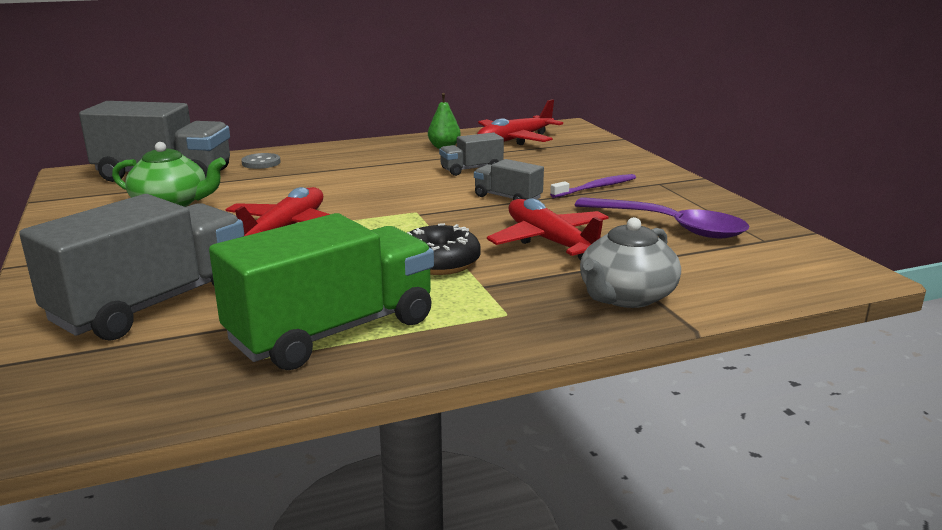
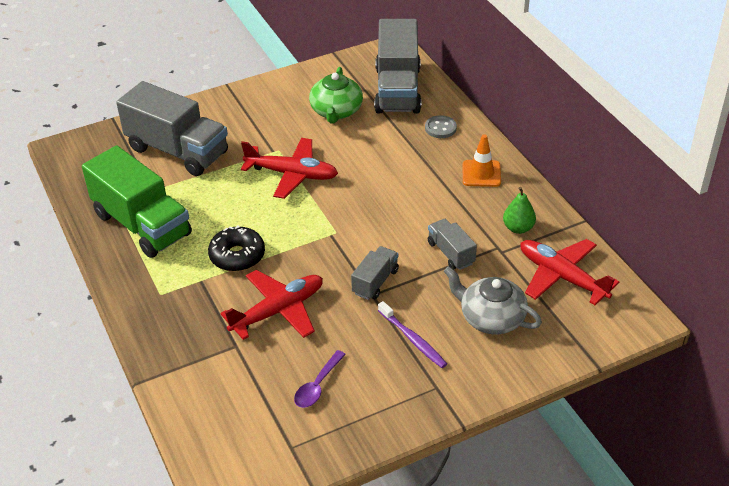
camera: 85 degrees right, 20 degrees up
purple spoon [575,197,749,238] -> purple spoon [294,350,346,408], size x0.54
grey teapot [580,217,681,308] -> grey teapot moved to [444,266,542,334]
none -> orange traffic cone [462,134,501,187]

